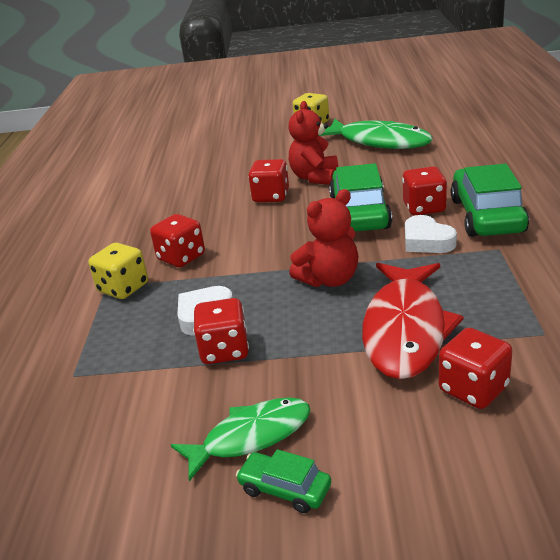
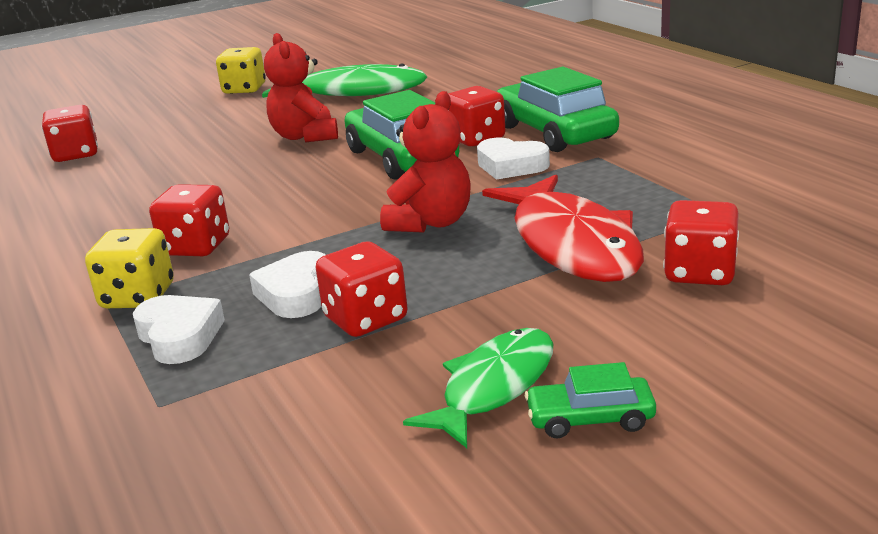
camera: 30 degrees left, 5 degrees down
red dice [248,159,289,202] -> red dice moved to [42,105,98,162]
none -> white heart [133,295,225,364]

